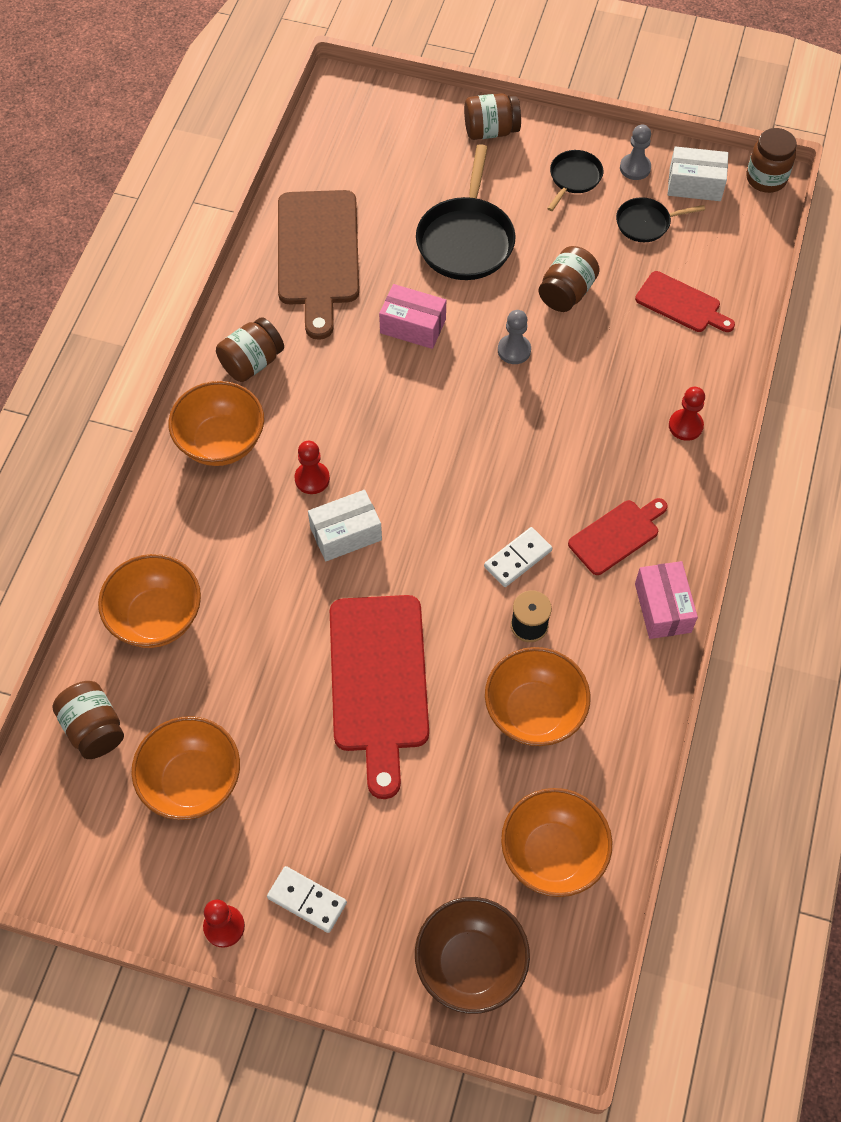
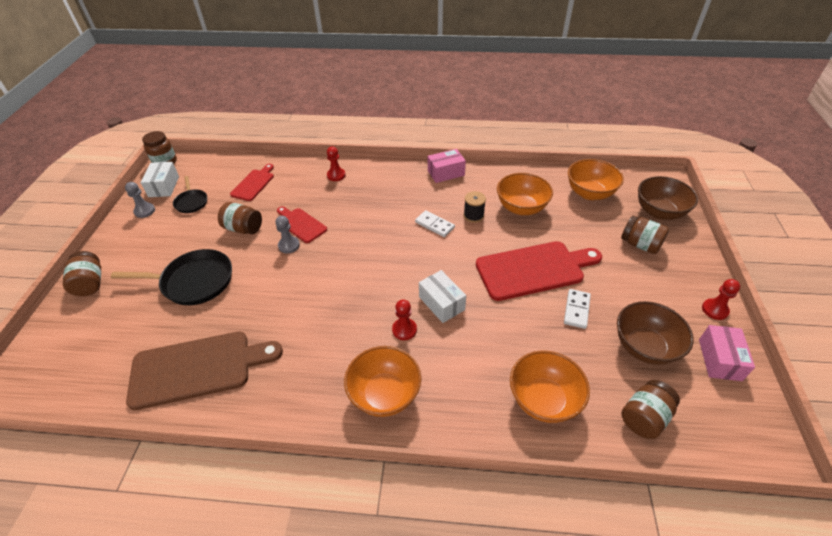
camera: 100 degrees left, 15 degrees down
orange bowl [131,716,240,820] -> brown bowl [617,301,694,365]
brown jar [216,317,284,382] -> brown jar moved to [621,216,669,254]
white domino [267,866,347,933] -> white domino moved to [564,289,591,329]
pink box [379,284,446,349] -> pink box moved to [699,325,755,381]
black pan [547,150,603,211] -> none
red cutting board [568,498,668,575] -> red cutting board moved to [277,206,327,243]

